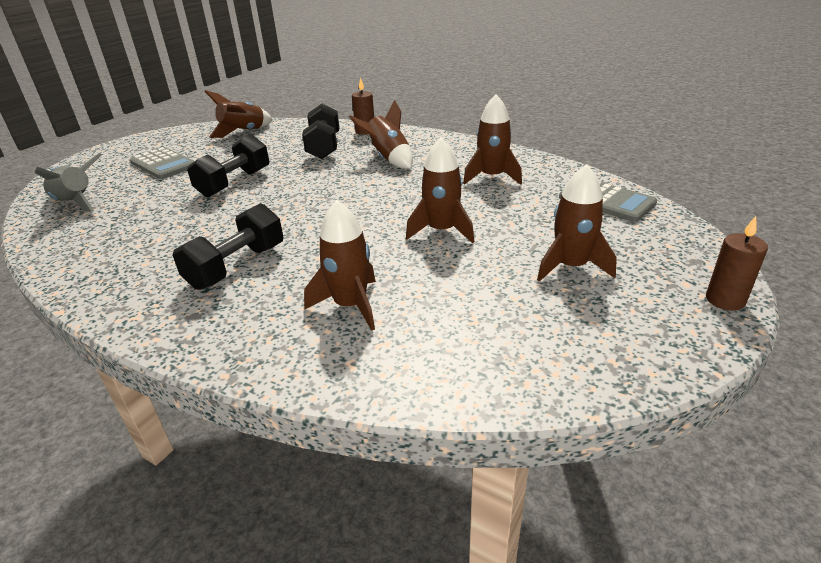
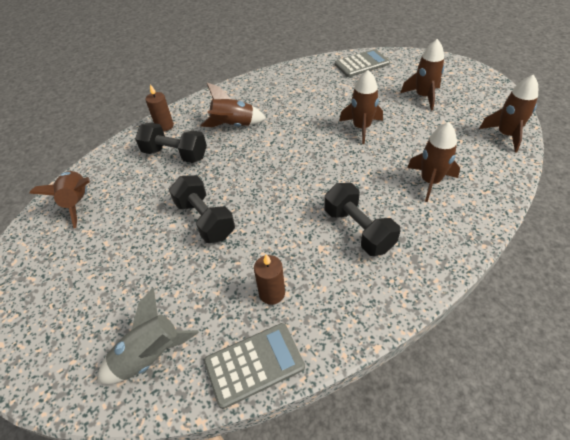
camera: 65 degrees left, 15 degrees up
grey calculator [130,147,194,179] -> grey calculator moved to [204,323,305,409]
brown rocket [463,95,522,185] -> brown rocket moved to [479,75,538,152]
brown candle [706,216,768,311] -> brown candle moved to [254,254,285,305]

